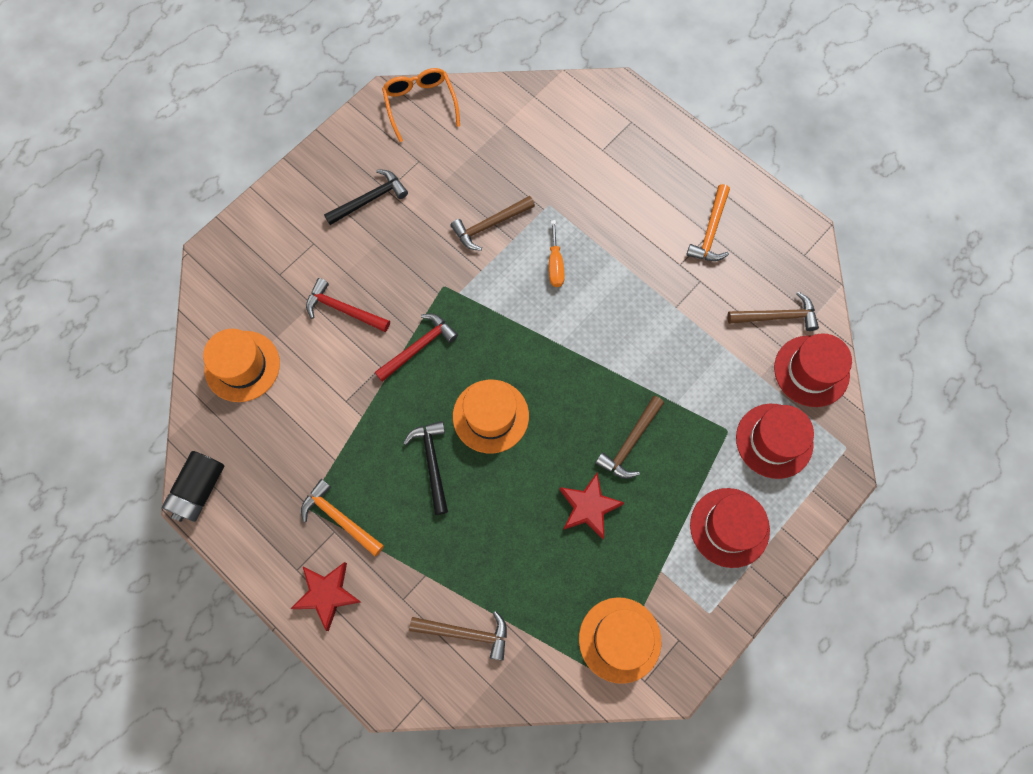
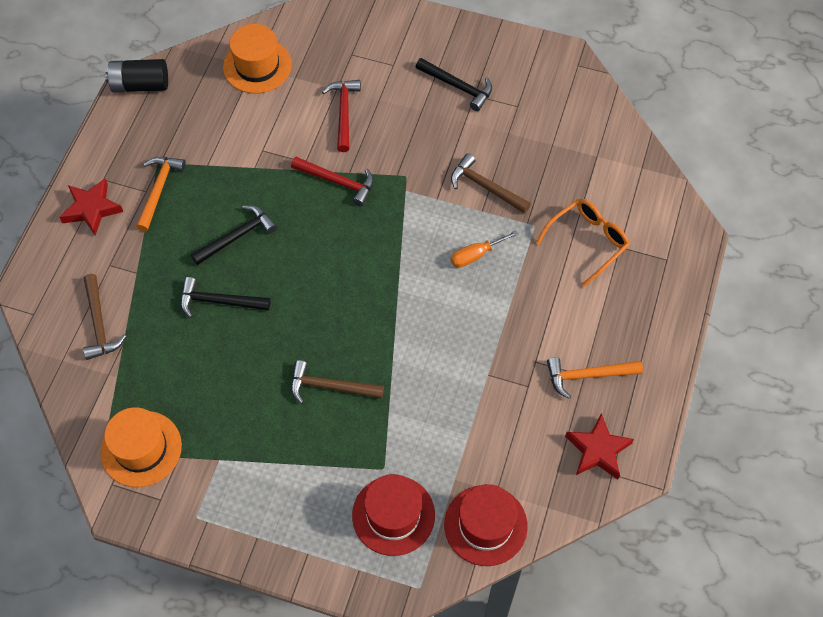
camera: 65 degrees right, 10 degrees down
orange glasses [382,68,460,142] -> orange glasses moved to [536,199,629,287]
orange hat [453,380,529,453] -> none
red star [559,473,624,539] -> red star moved to [565,413,634,480]
red hat [690,488,770,568] -> none
brown hammer [727,292,819,331] -> none
none -> black hammer [180,277,271,318]

